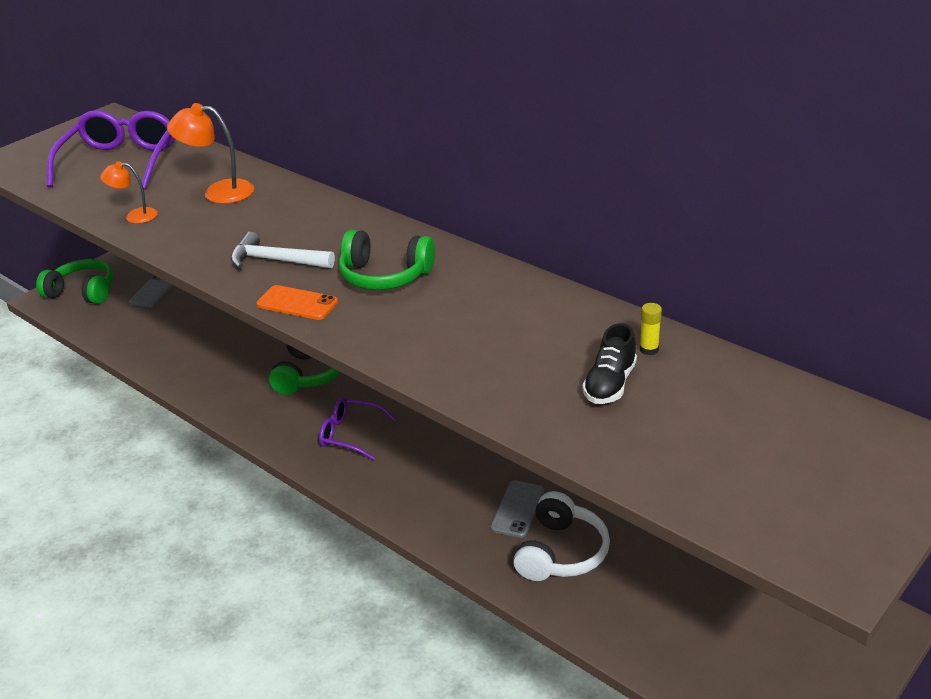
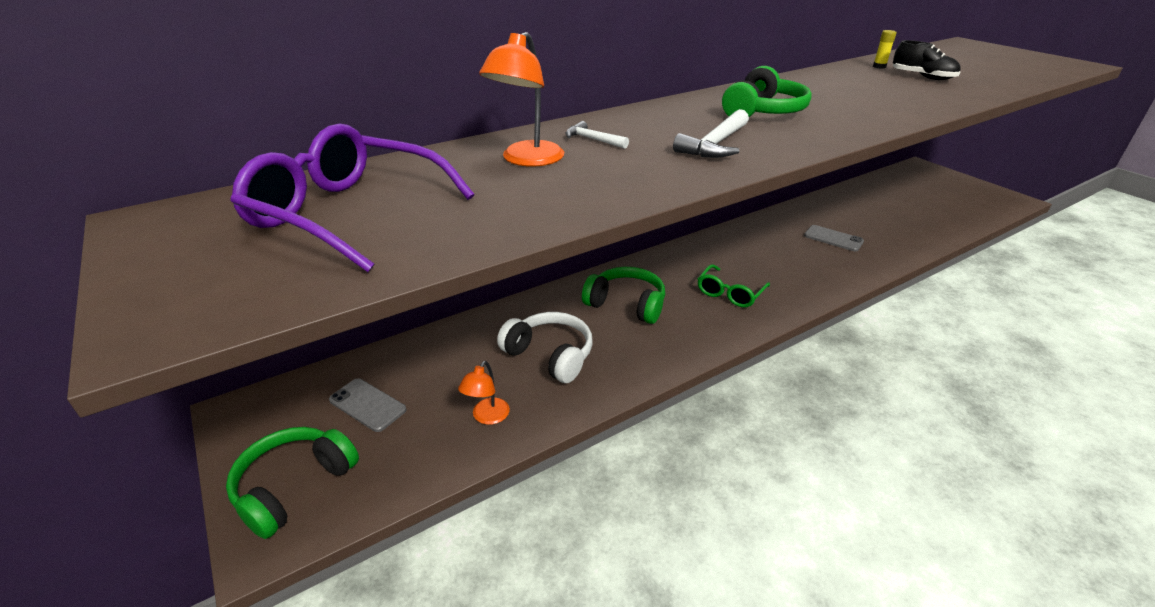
camera: 75 degrees left, 0 degrees up
orange lamp [100,161,158,224] -> orange lamp moved to [458,361,510,425]
orange phone [256,285,338,320] -> none
purple glasses [319,397,397,460] -> green glasses [698,264,770,308]
white headphones [513,491,610,581] -> white headphones moved to [497,312,593,383]
none -> white hammer [566,121,629,149]

